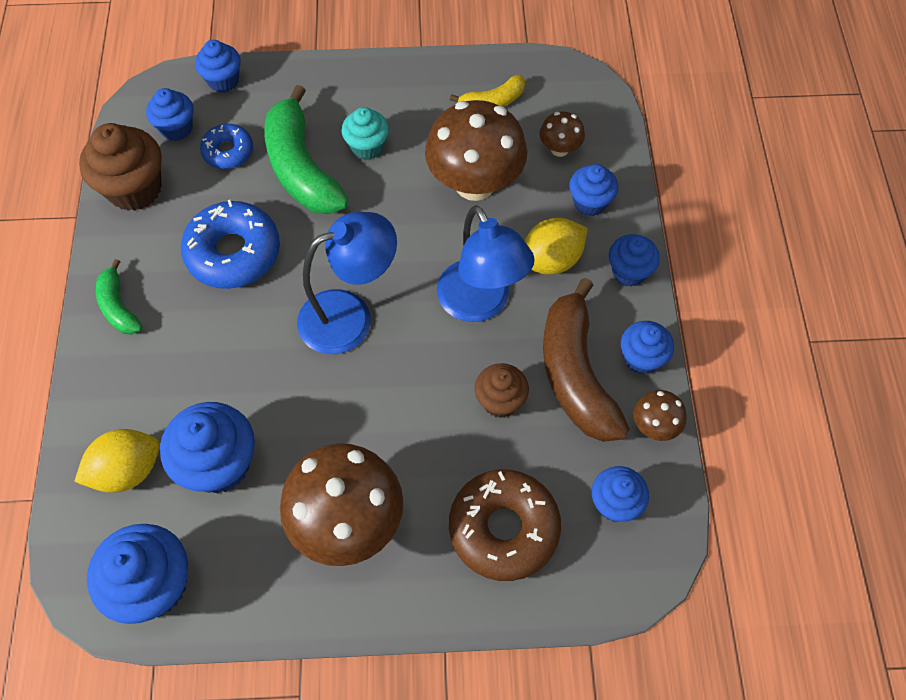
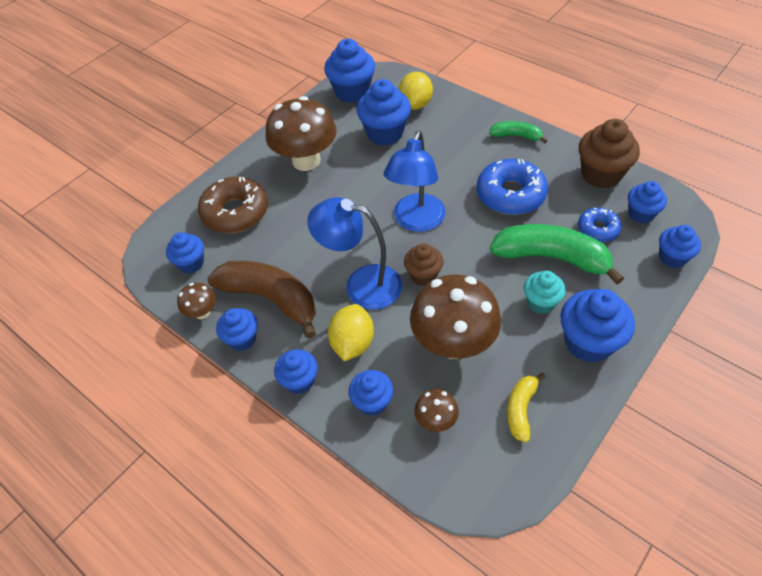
camera: 135 degrees right, 10 degrees down
brown cupcake [474,363,529,418] -> brown cupcake moved to [404,243,443,286]
none -> blue cupcake [560,289,635,363]

